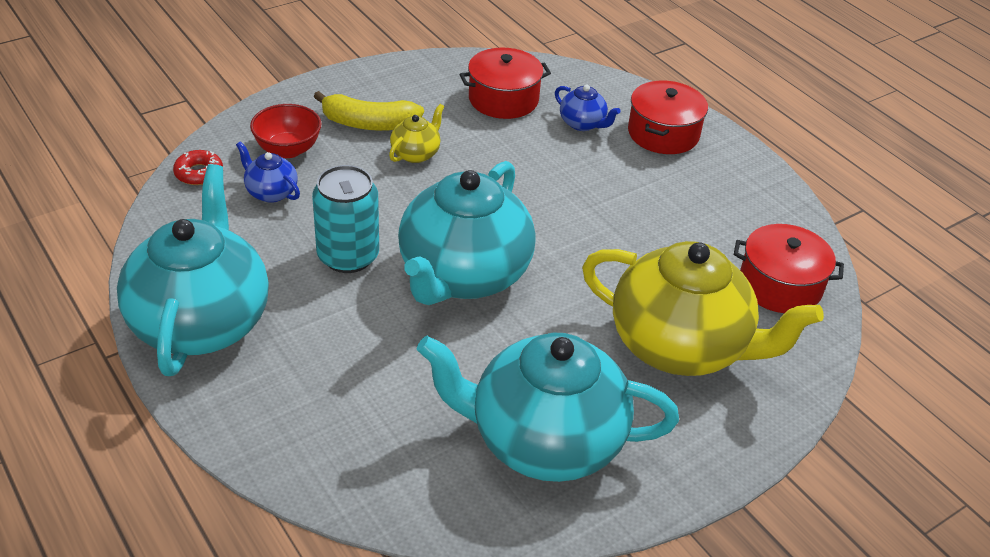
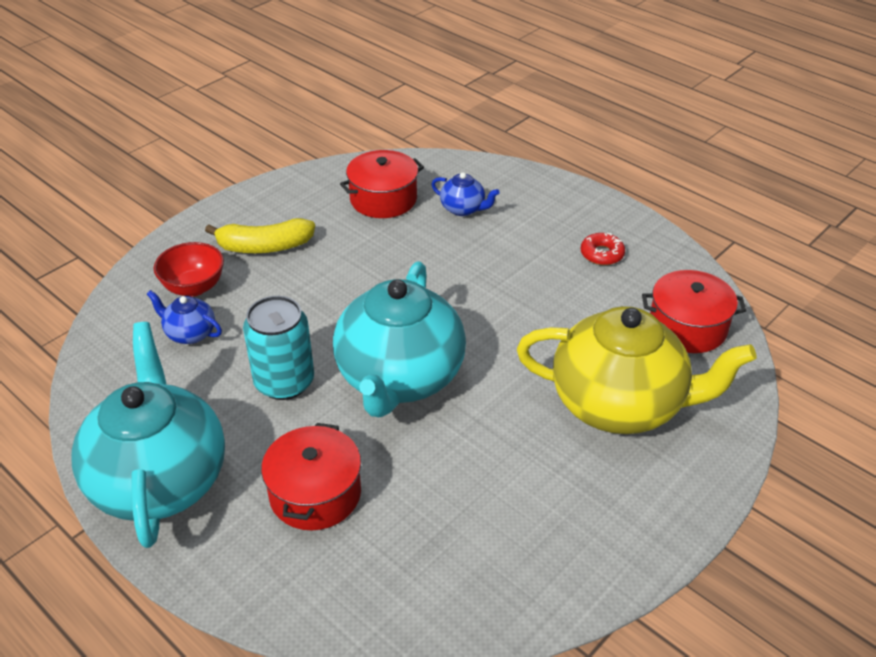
camera: 10 degrees left, 0 degrees up
red donut [173,150,223,185] -> red donut moved to [580,233,625,265]
yellow teapot [389,104,444,163] -> none
turquoise teapot [417,333,679,482] -> none
red pot [628,81,708,154] -> red pot moved to [261,423,361,530]

